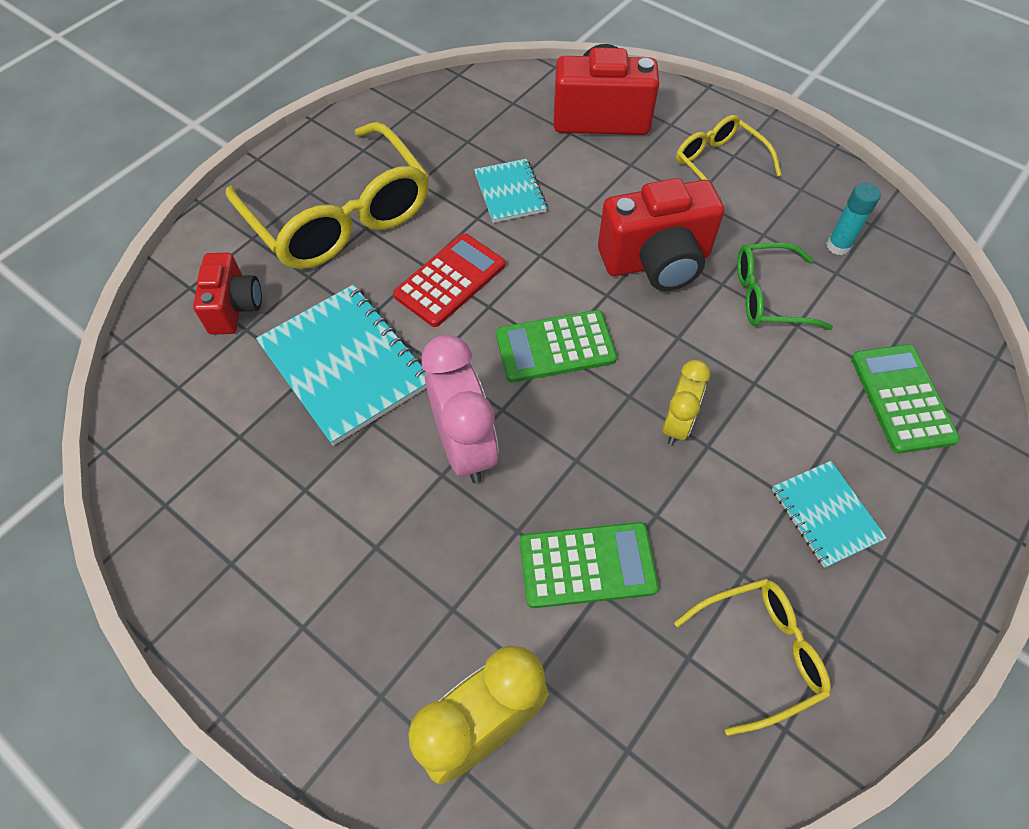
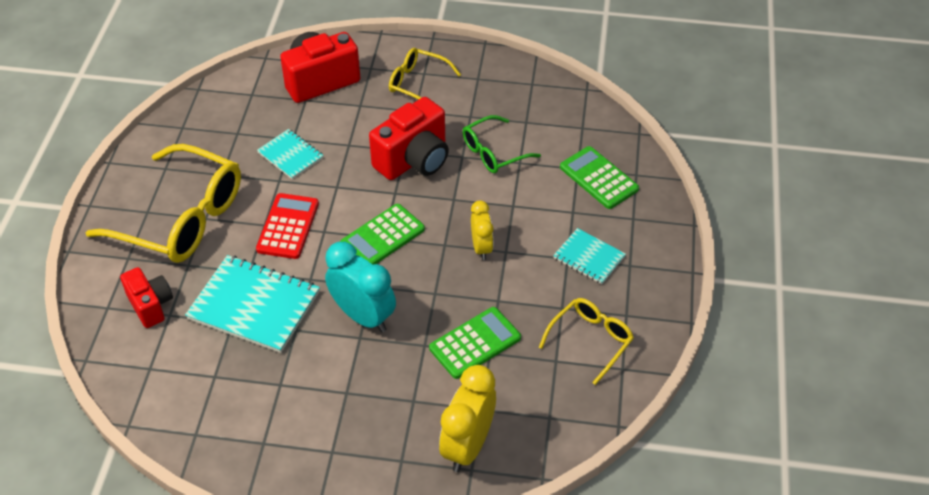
camera: 30 degrees left, 10 degrees down
pink clock [422,335,499,484] -> turquoise clock [325,242,396,332]
turquoise glue stick [826,183,881,255] -> none

